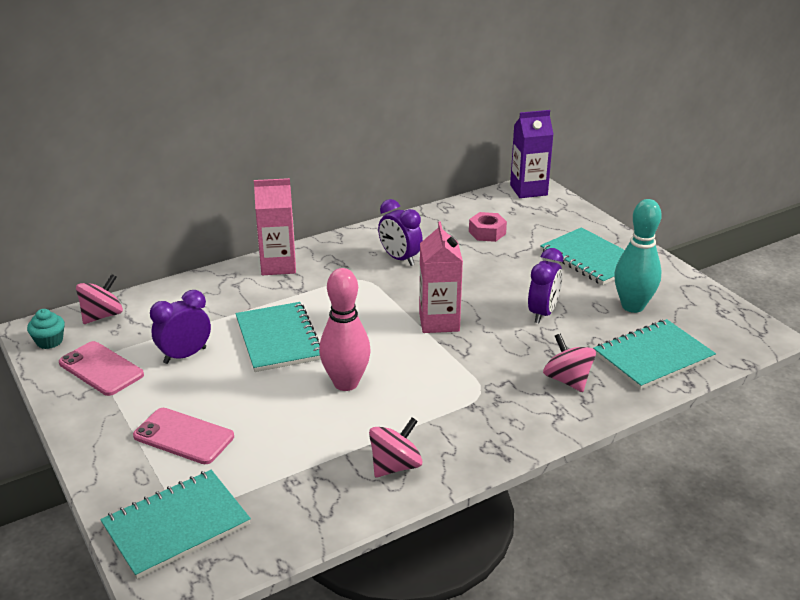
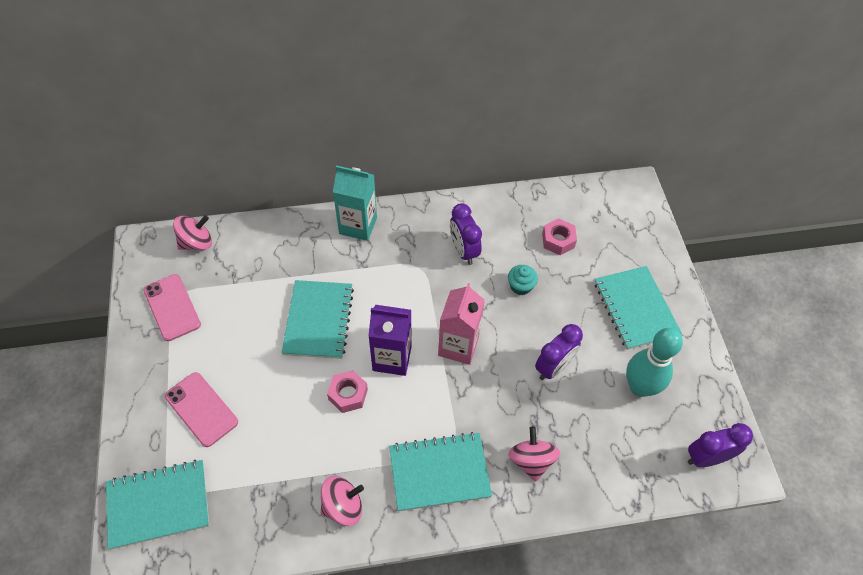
camera: 20 degrees right, 25 degrees up
turquoise cupcake [27,309,65,349] -> turquoise cupcake moved to [508,265,538,295]
purple clock [150,290,211,364] -> purple clock moved to [688,423,753,467]
pink carton [254,178,296,275] -> turquoise carton [333,166,377,241]
pink bowling pin [319,268,371,391] -> pink nut [327,370,368,413]
purple carton [510,110,554,198] -> purple carton moved to [368,305,412,376]
turquoise notebook [593,319,716,390] -> turquoise notebook moved to [389,432,492,511]

